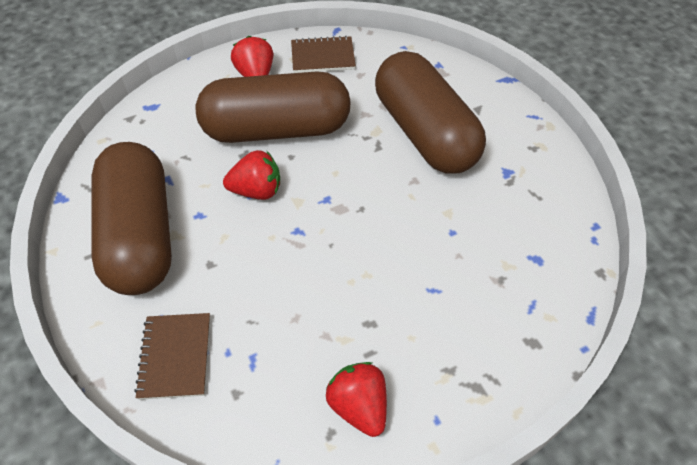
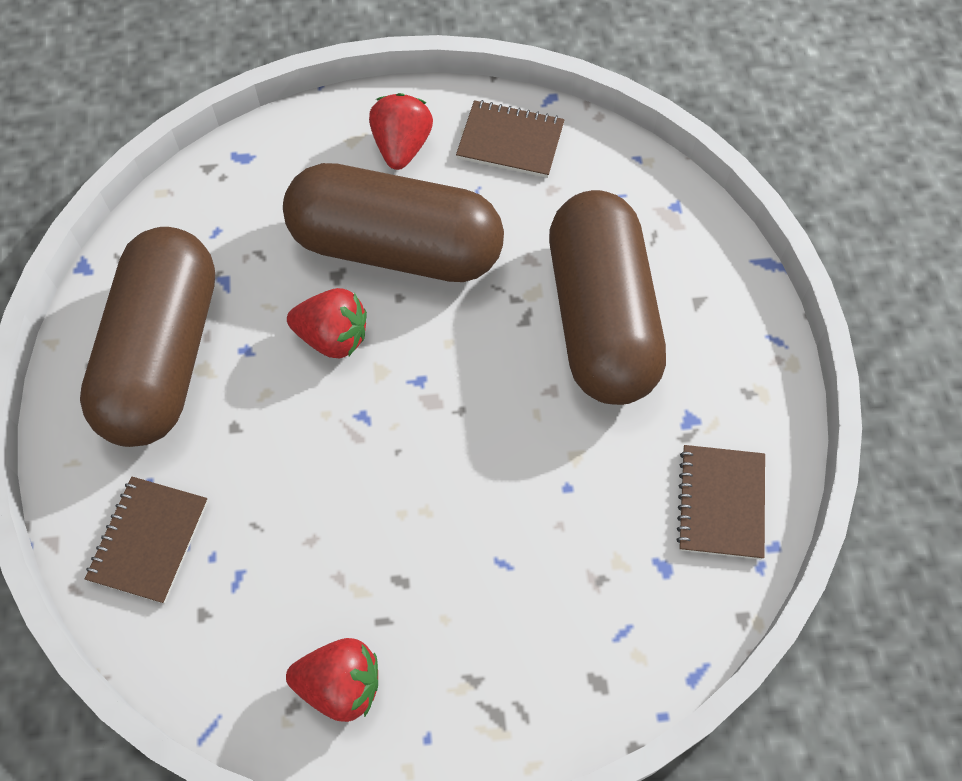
camera: 20 degrees right, 10 degrees up
red strawberry [326,362,387,437] -> red strawberry turned 105 degrees clockwise [286,638,378,722]
none -> brown notebook [676,445,765,560]

